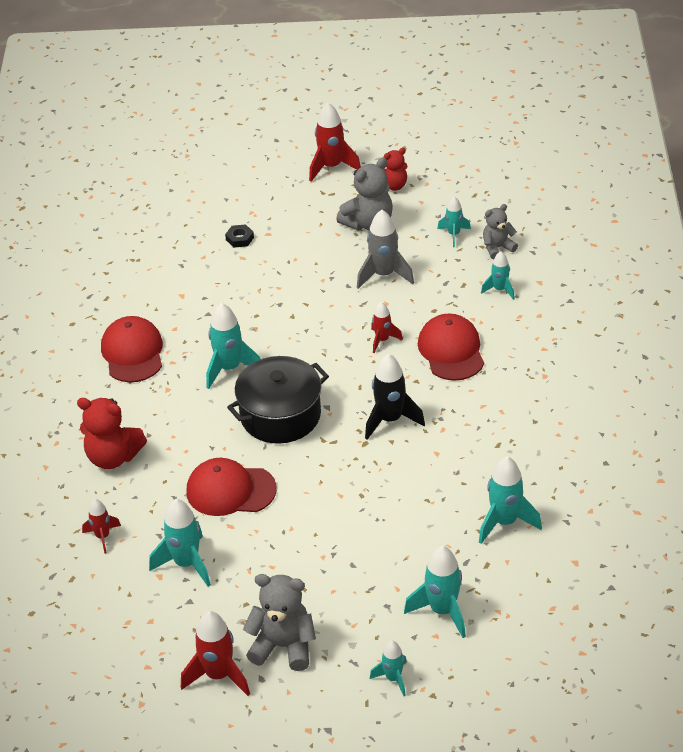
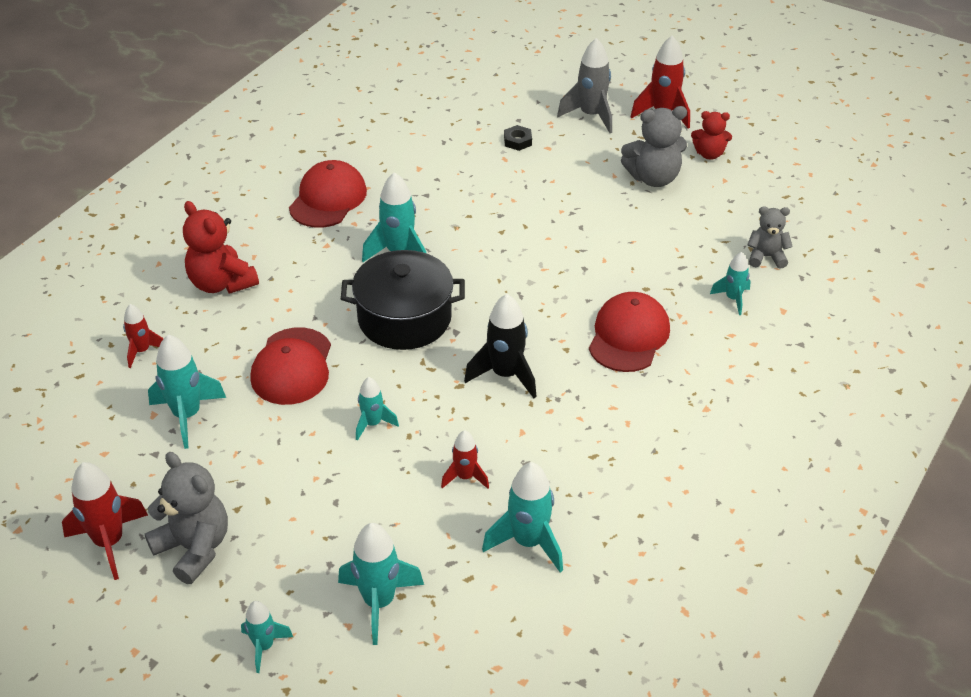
camera: 30 degrees right, 0 degrees up
red cap [187,458,277,516] -> red cap turned 120 degrees counterclockwise [250,327,331,405]
grey rocket [357,210,414,289] -> grey rocket moved to [557,38,612,133]
red rocket [371,302,403,353] -> red rocket moved to [441,430,489,489]
turquoise rocket [437,196,471,247] -> turquoise rocket moved to [356,377,399,441]

